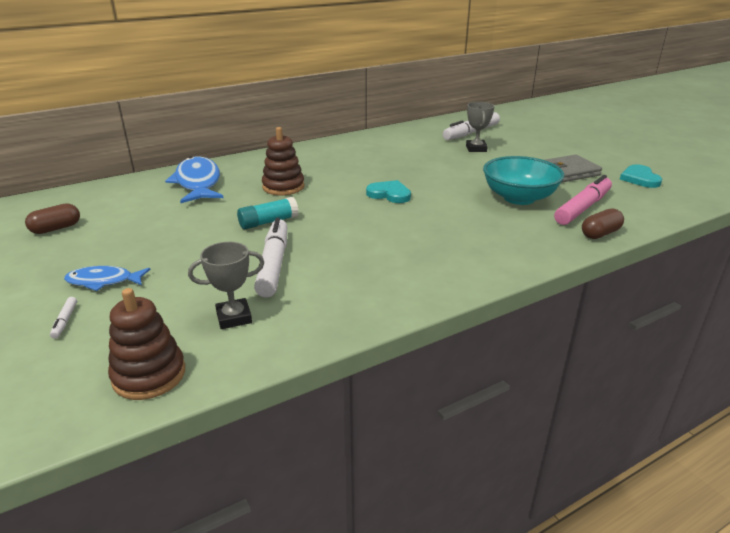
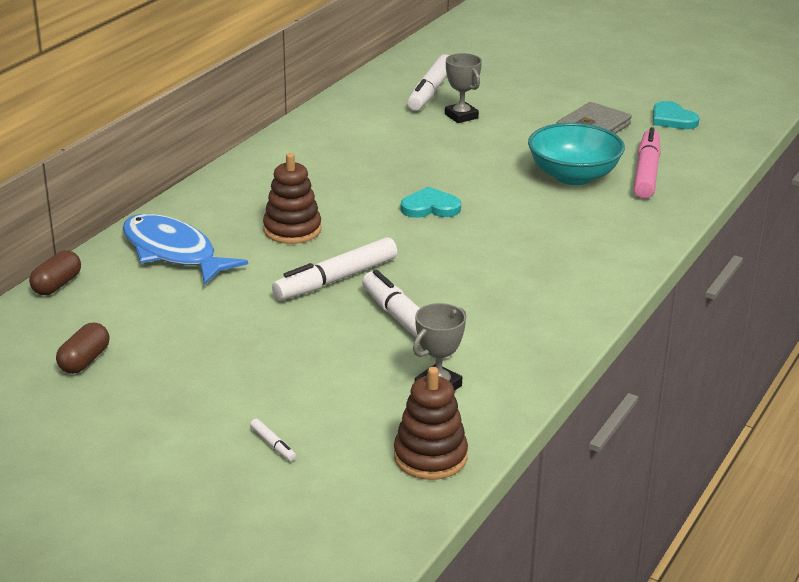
camera: 30 degrees left, 0 degrees up
blue fish [64,266,151,291] -> none
turquoise glue stick [237,197,299,229] -> white marker [272,237,397,300]
brown capsule [582,208,624,239] -> brown capsule moved to [29,250,81,295]

